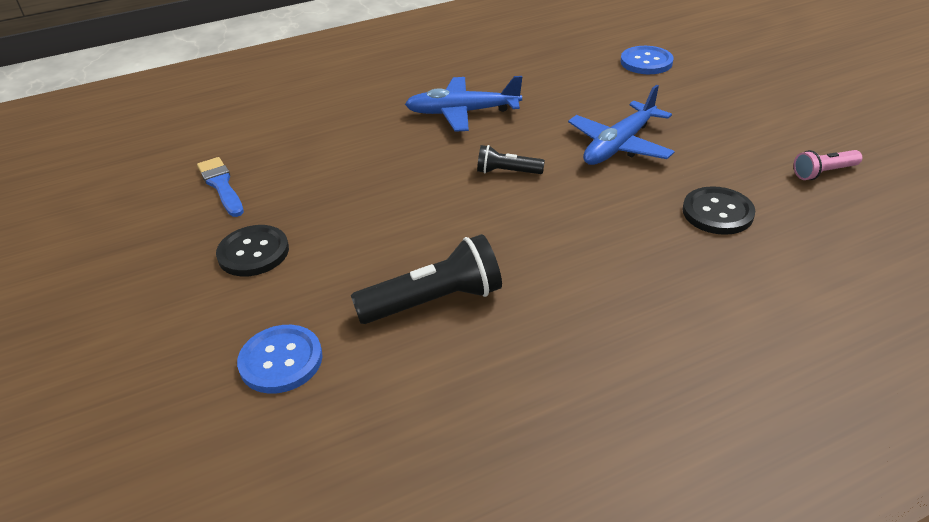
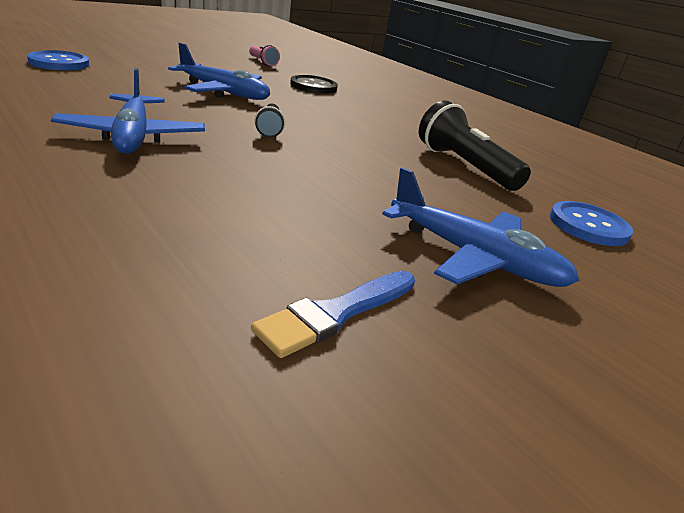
camera: 110 degrees left, 10 degrees down
black button [216,225,289,276] -> blue plane [382,167,580,287]

